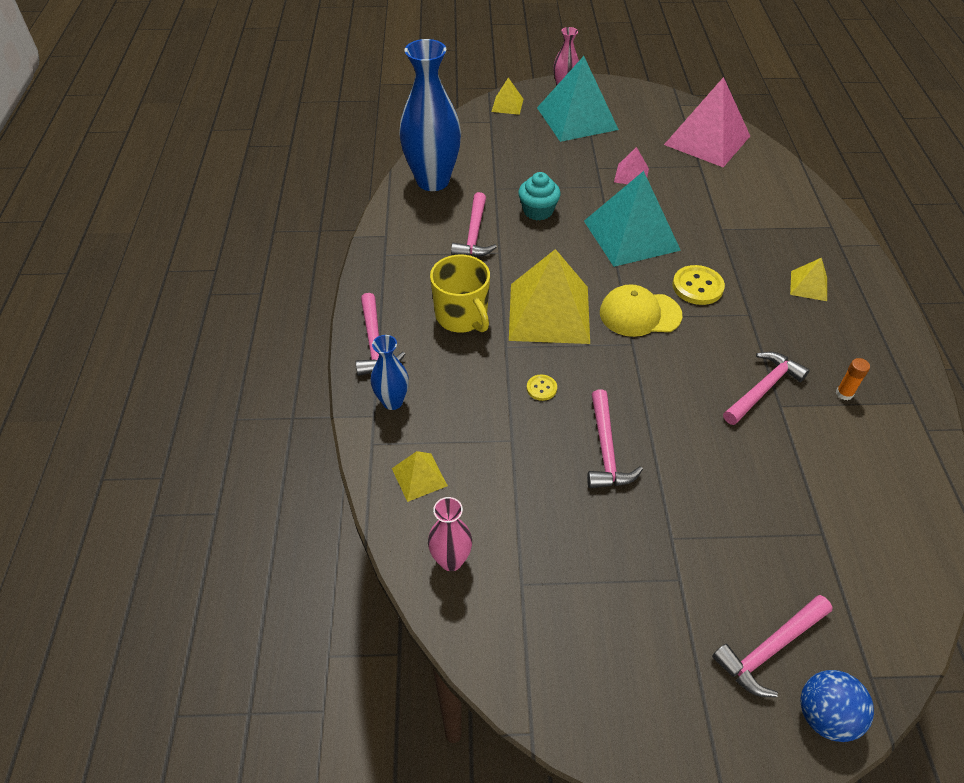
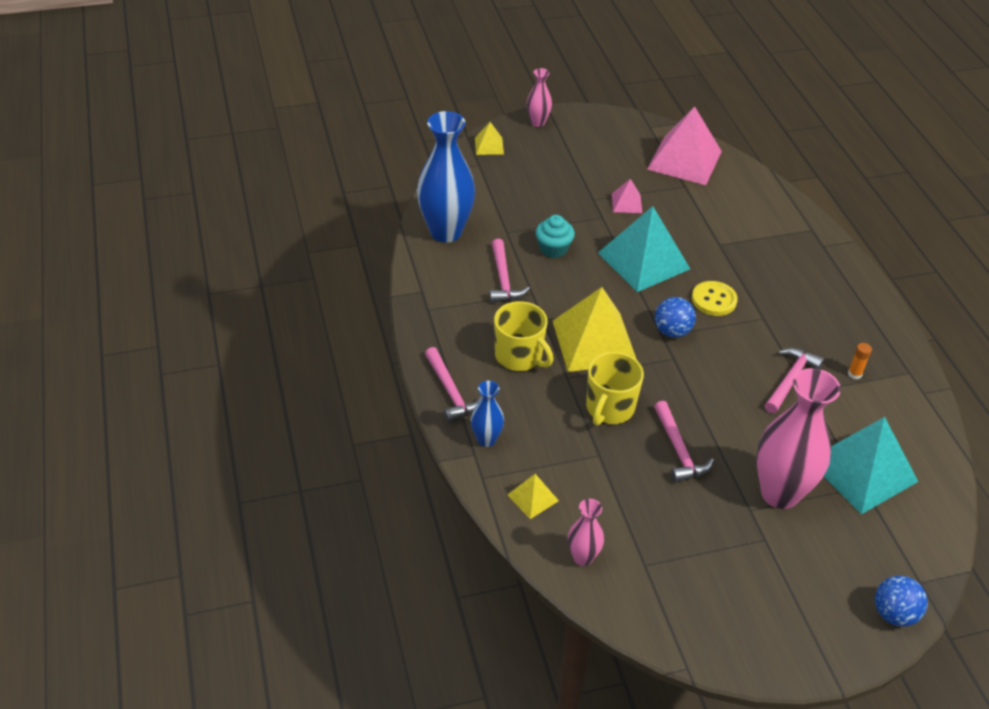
camera: 15 degrees left, 5 degrees down
yellow button [527,374,557,401] -> yellow mug [586,352,644,426]
turquoise pyramid [537,56,619,142] -> turquoise pyramid moved to [823,417,919,514]
yellow cap [600,284,682,337] -> blue ball [655,297,696,338]
pink hammer [712,595,833,697] -> none
yellow pyramid [790,258,827,301] -> none
none -> pink vase [756,368,841,509]

